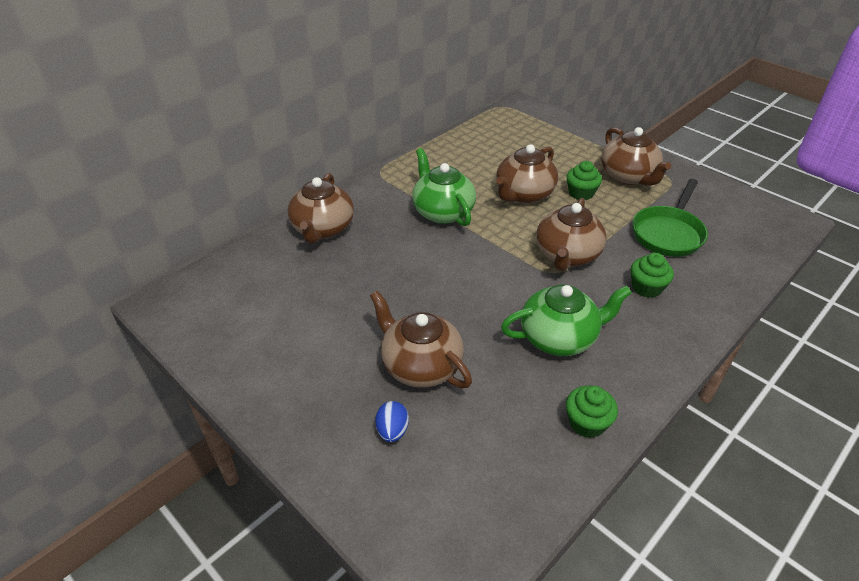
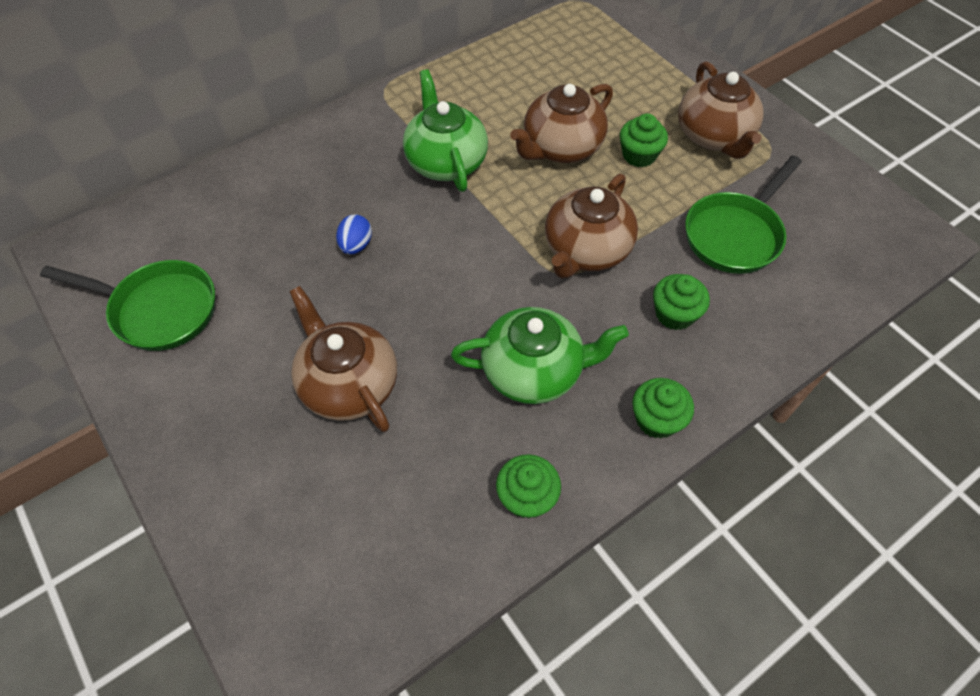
camera: 10 degrees right, 15 degrees up
brown teapot [288,173,354,244] -> none
blue egg [375,401,409,442] -> blue egg moved to [336,214,372,254]
none -> green pan [40,260,215,351]
none -> green cupcake [633,378,694,439]

